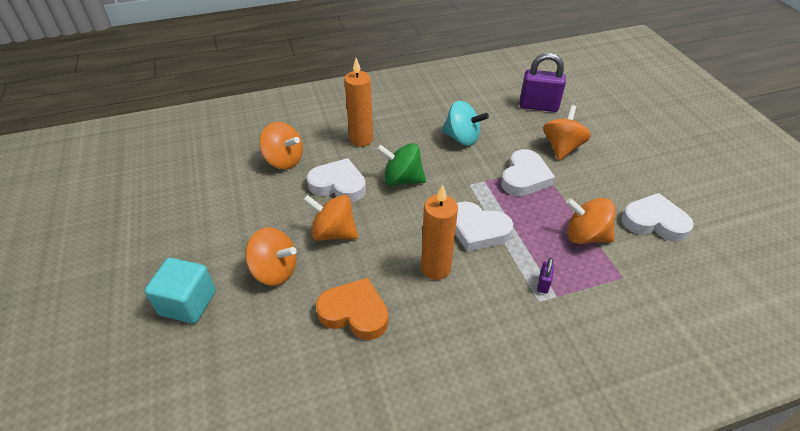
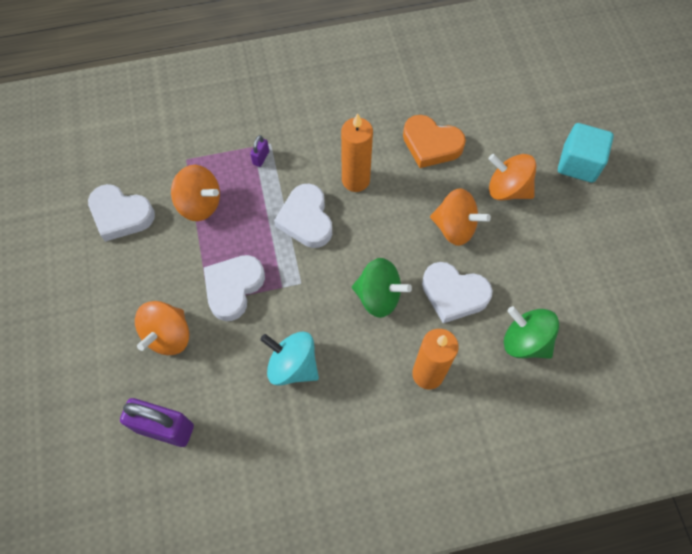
camera: 175 degrees left, 20 degrees up
orange spinning top [259,122,303,169] -> green spinning top [504,306,559,359]
white heart [455,201,513,252] -> white heart turned 135 degrees counterclockwise [274,184,332,248]

